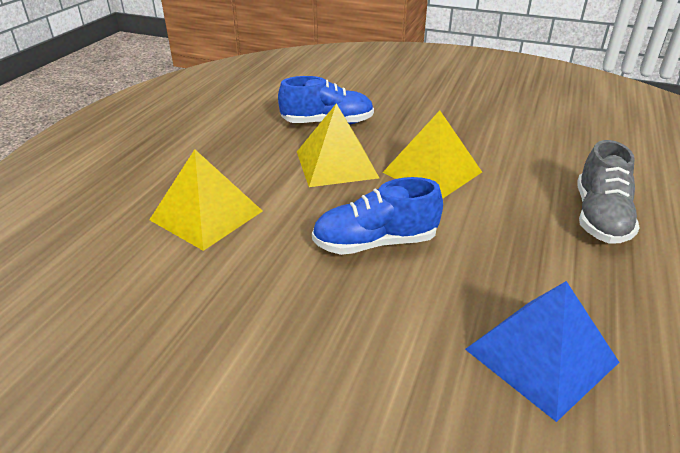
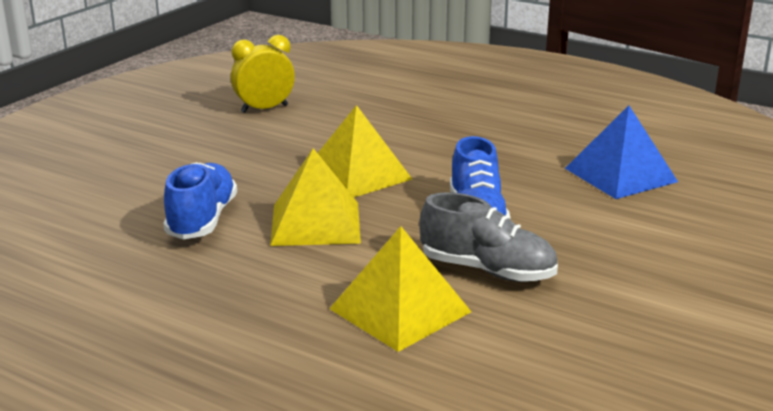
camera: 80 degrees left, 10 degrees down
grey shoe [577,140,640,244] -> grey shoe moved to [419,192,558,282]
none -> yellow clock [231,35,295,113]

